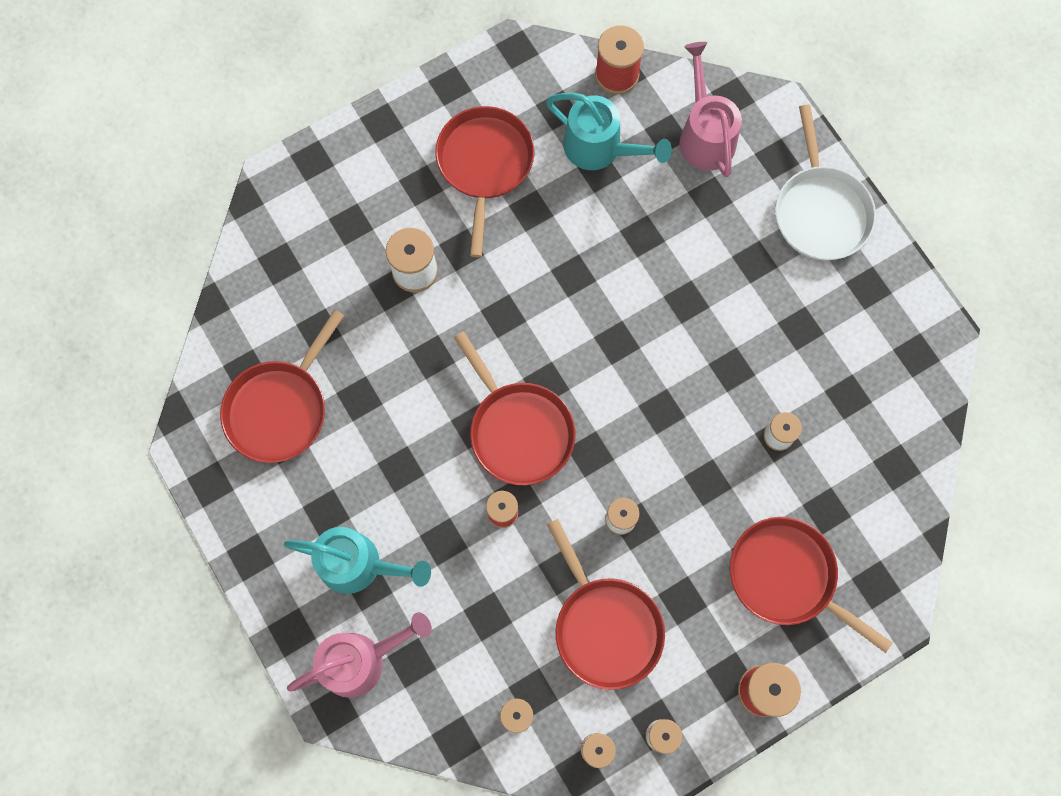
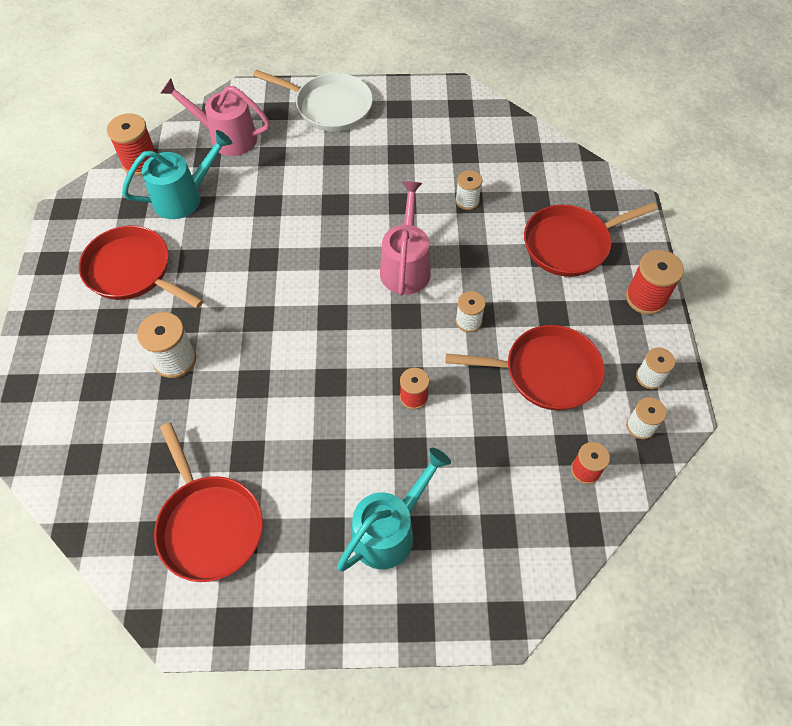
camera: 60 degrees left, 15 degrees down
pink watering can [287,612,432,698] -> pink watering can moved to [380,181,431,295]
red pan [454,331,576,485] -> none

